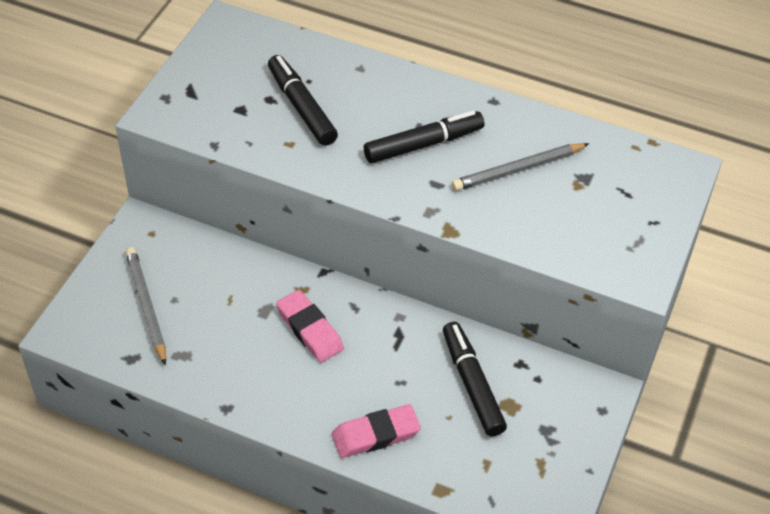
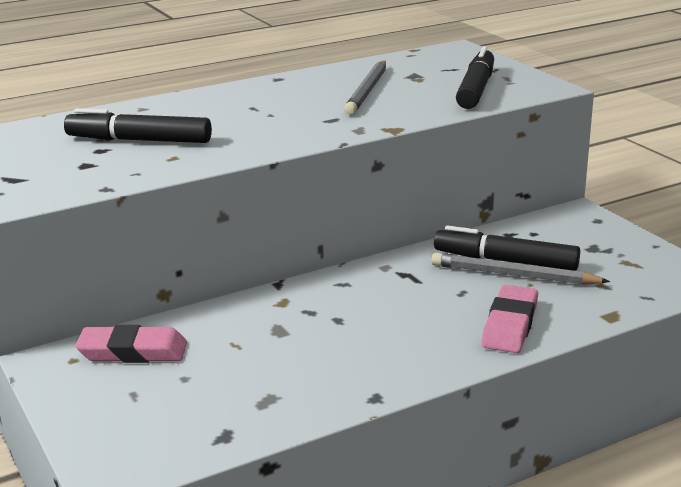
camera: 50 degrees left, 25 degrees down
grey pencil [125,247,166,366] -> grey pencil moved to [431,253,610,285]
pink eraser [276,290,344,362] -> pink eraser moved to [75,325,187,363]
black marker [364,111,484,163] -> black marker moved to [456,46,494,109]

